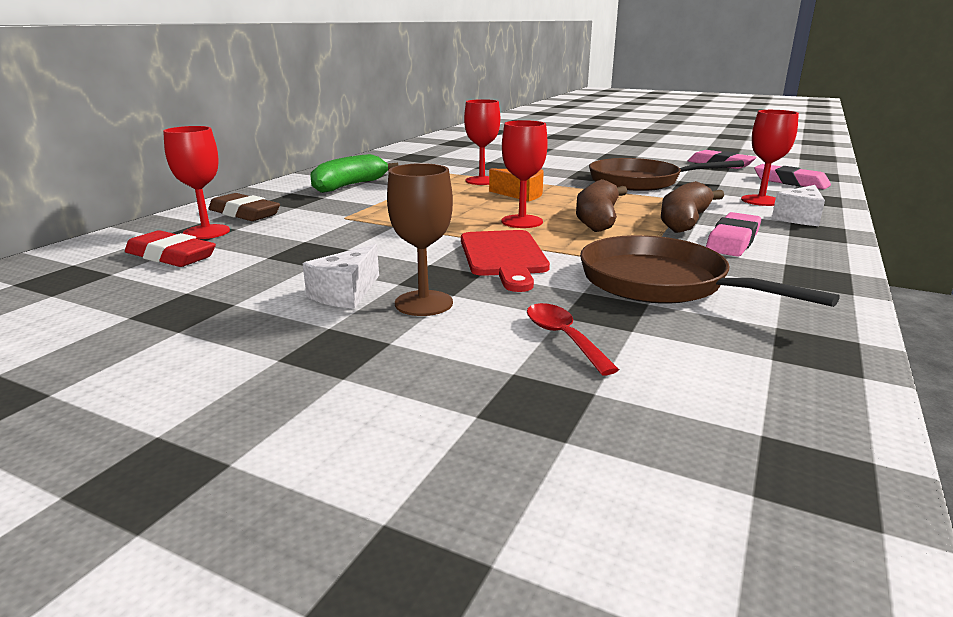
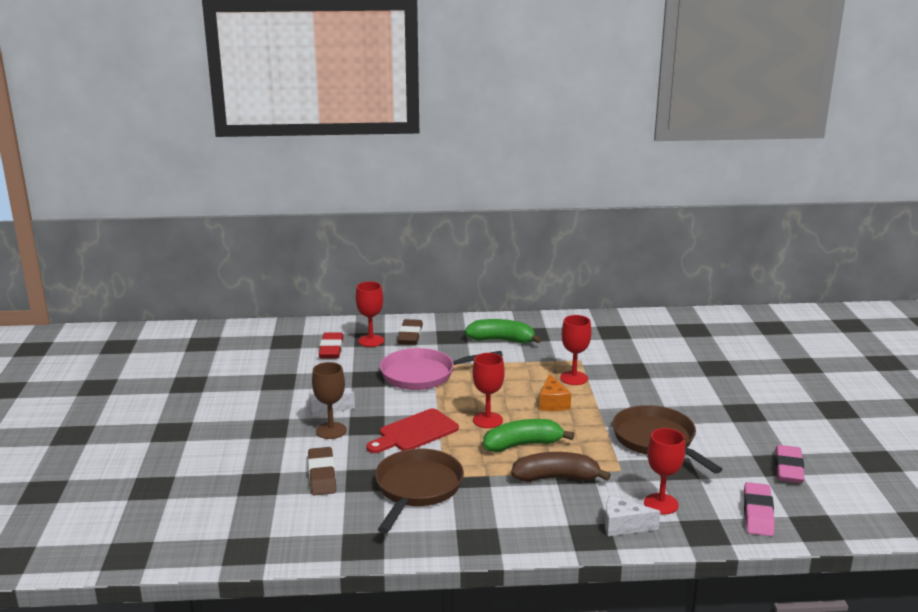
camera: 60 degrees right, 0 degrees up
red spoon [527,303,619,375] -> brown eraser [308,447,336,495]
brown banana [576,179,627,232] -> green banana [483,419,574,452]
pink eraser [706,212,761,257] -> none
none -> pink pan [380,348,503,390]

